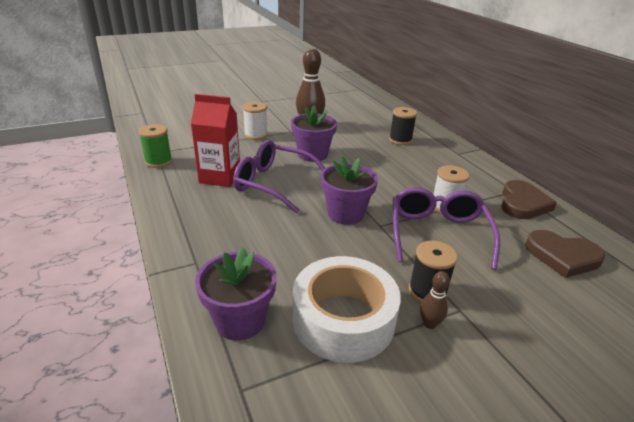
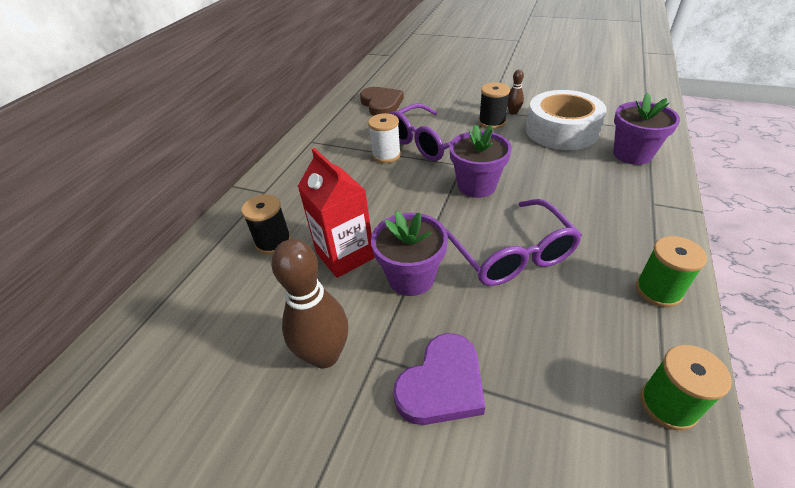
camera: 130 degrees left, 10 degrees up
red carton [191,94,240,187] -> red carton moved to [298,148,375,278]
white spool [243,102,268,140] -> purple heart [393,333,485,425]
brown heart [501,180,557,219] -> none
none -> green spool [636,236,707,307]

